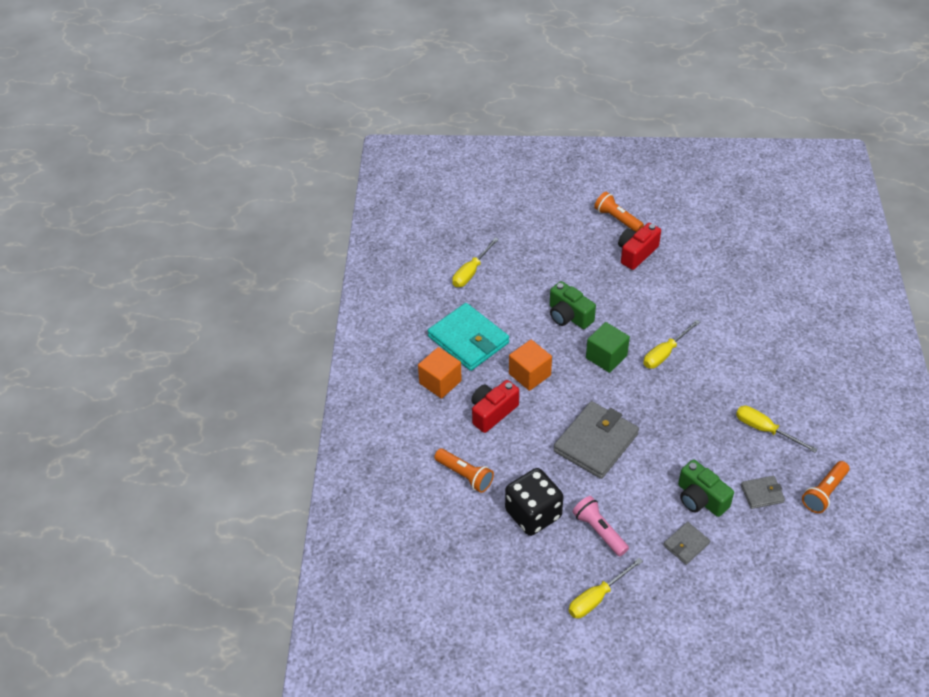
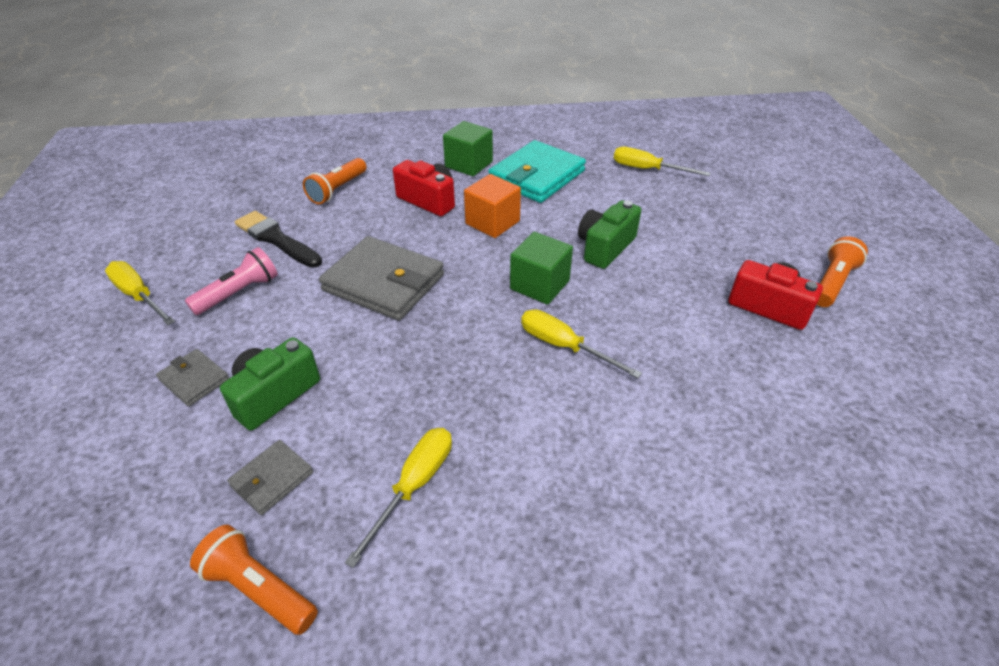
camera: 80 degrees right, 5 degrees down
orange cube [418,347,462,399] -> green cube [443,121,493,176]
black dice [505,468,563,536] -> black brush [235,211,322,268]
grey wallet [741,476,785,509] -> grey wallet turned 60 degrees clockwise [227,440,313,515]

